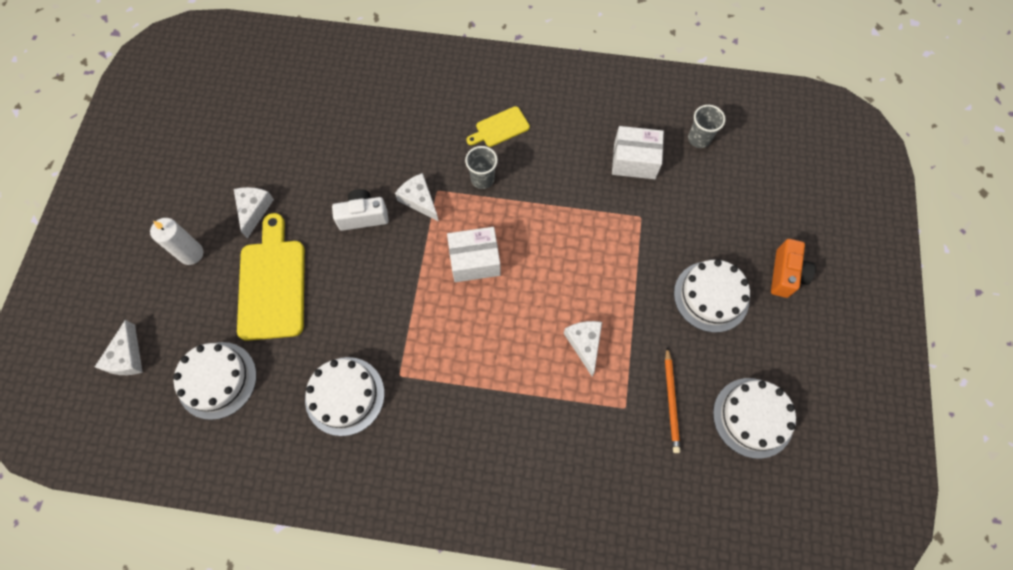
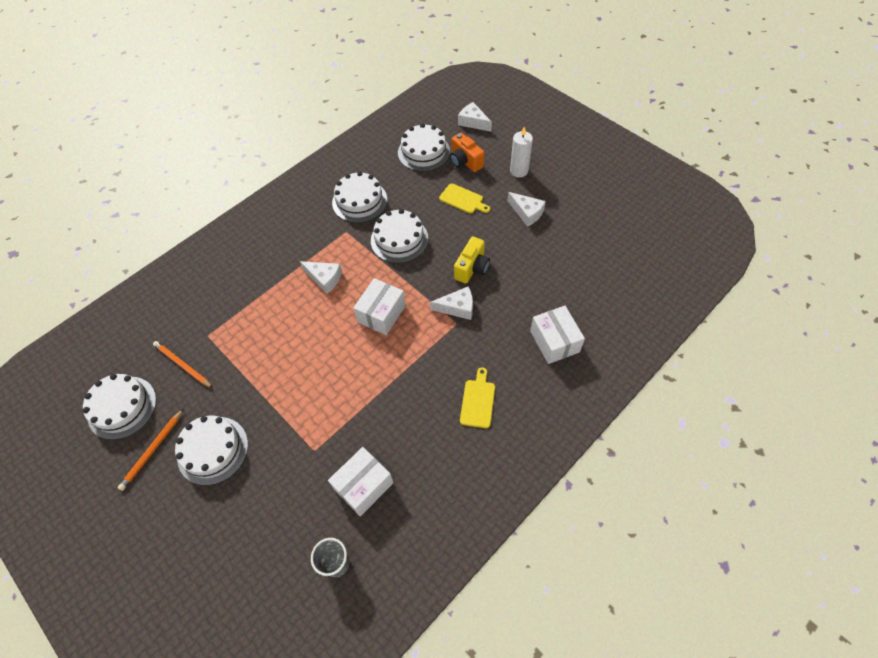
camera: 130 degrees right, 10 degrees down
yellow cutting board [237,213,305,341] -> yellow cutting board [439,183,490,214], size x0.52
white camera [332,189,389,231] -> yellow camera [454,236,490,283]
grey cup [465,146,498,189] -> none
white cheese [564,321,602,376] -> white cheese moved to [300,261,342,294]
orange camera [771,239,816,298] -> orange camera moved to [450,133,484,172]
none -> orange pencil [117,409,183,491]
none -> white cake [371,209,428,263]
none -> white box [530,306,585,364]

